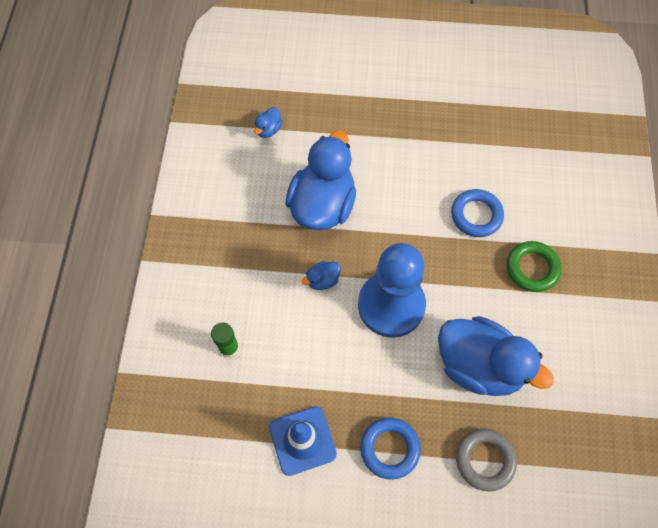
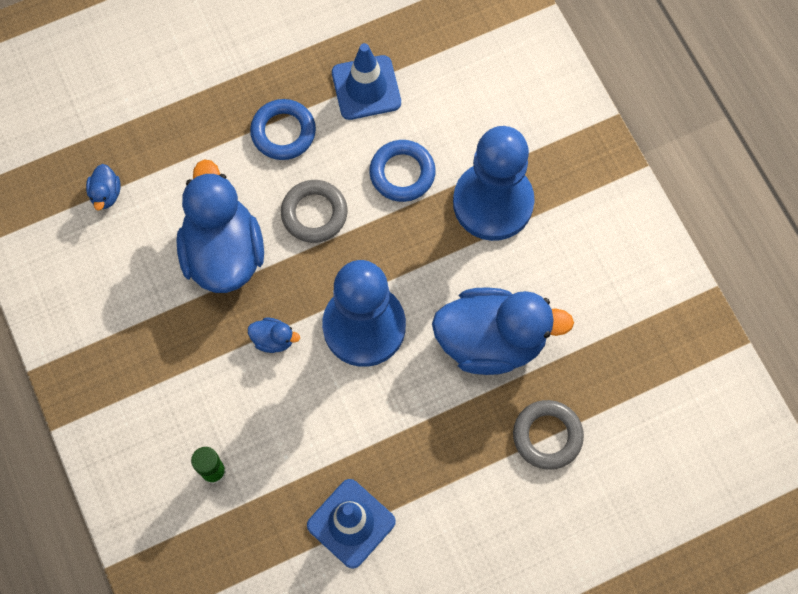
camera: 30 degrees left, 5 degrees up
blue duck [302,261,341,290] -> blue duck turned 105 degrees counterclockwise [248,318,300,353]
blue ring [360,417,421,480] -> blue ring moved to [250,99,316,160]
green ring [507,241,562,292] -> blue pawn [453,126,535,241]
none -> grey ring [281,180,348,243]
none -> blue traffic cone [332,43,401,120]

